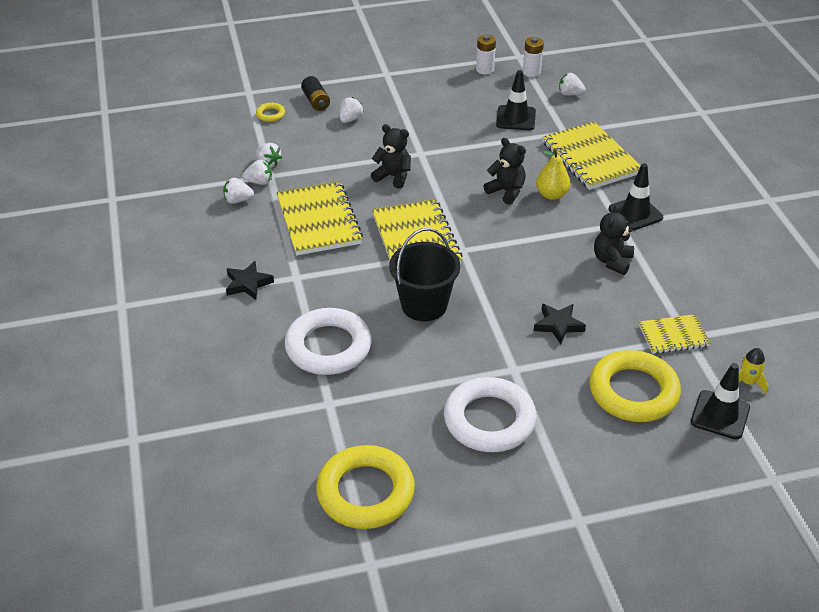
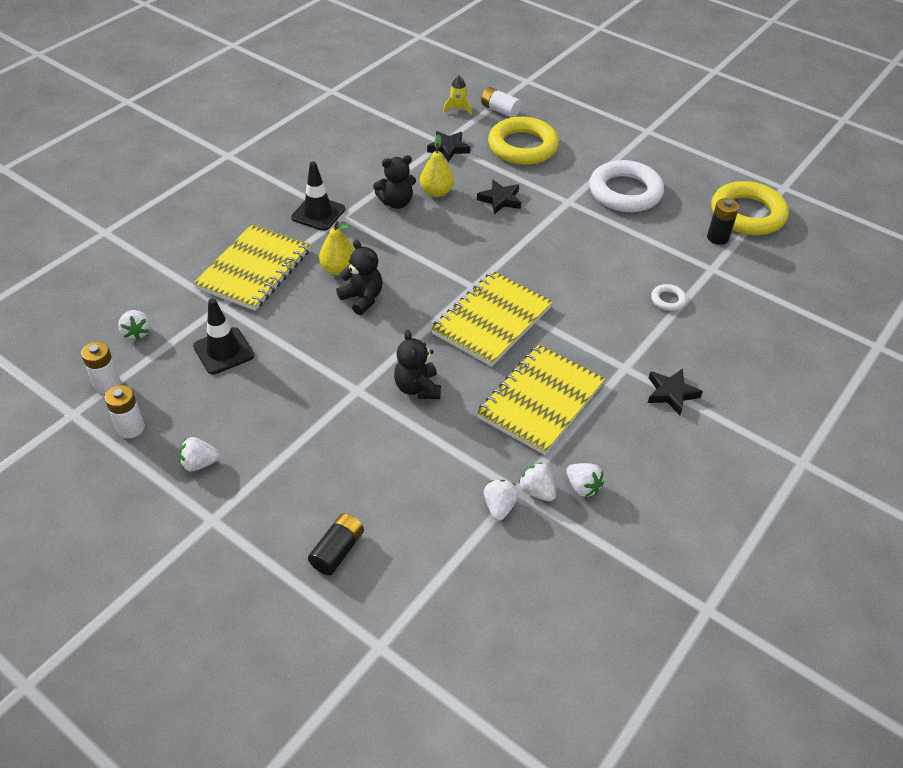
camera: 130 degrees left, 5 degrees up
yellow ring [256,103,285,122] -> none
white ring [285,308,372,375] -> white ring [651,284,687,311], size x0.43
white strawberry [340,97,363,123] -> white strawberry moved to [179,437,220,471]
black bucket [389,228,460,321] -> none
black teddy bear [484,138,526,205] -> black teddy bear turned 135 degrees clockwise [336,240,383,315]
yellow notebook [639,314,711,354] -> black star [427,131,470,162]
black traffic cone [691,363,750,440] -> white battery [481,87,521,118]
none -> yellow pear [420,134,454,197]
none -> black battery [707,198,739,245]

